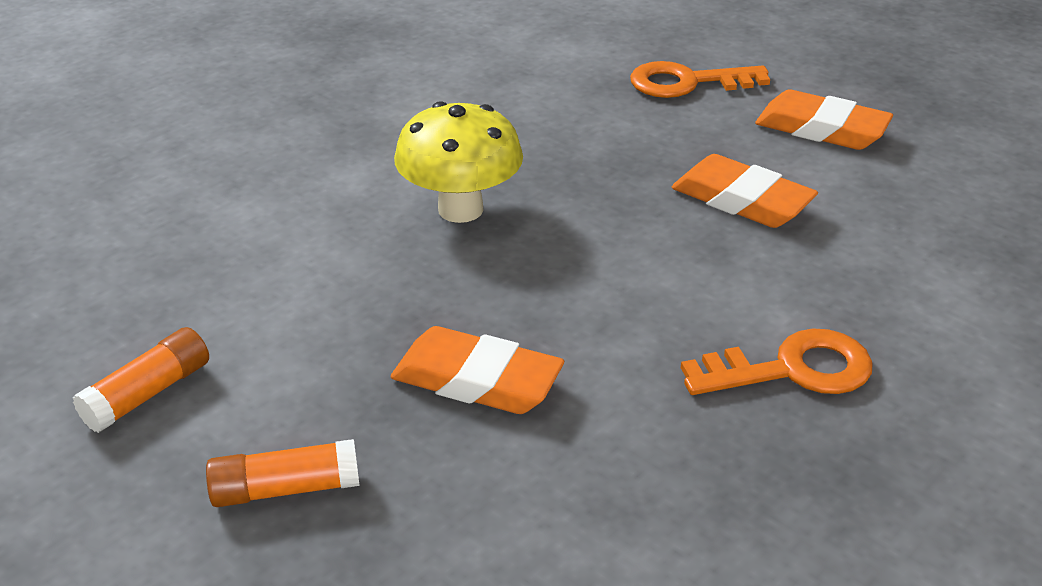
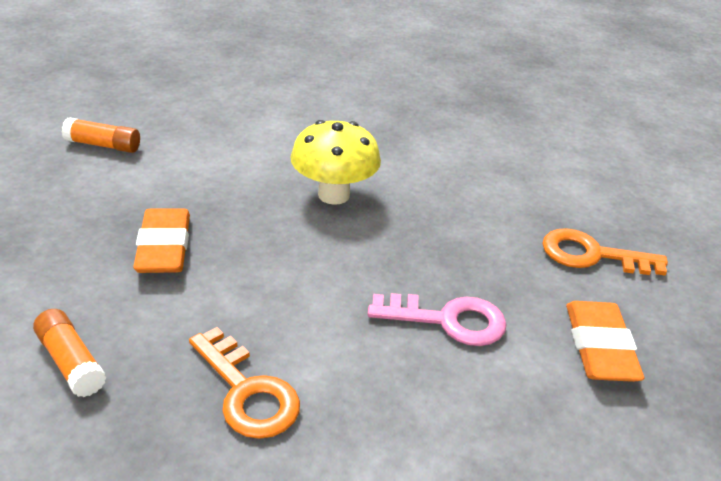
camera: 60 degrees right, 0 degrees up
orange glue stick [206,439,360,507] -> orange glue stick moved to [33,309,107,397]
orange key [630,61,770,98] -> orange key turned 45 degrees counterclockwise [542,228,668,276]
orange eraser [672,154,818,228] -> pink key [368,293,507,346]

